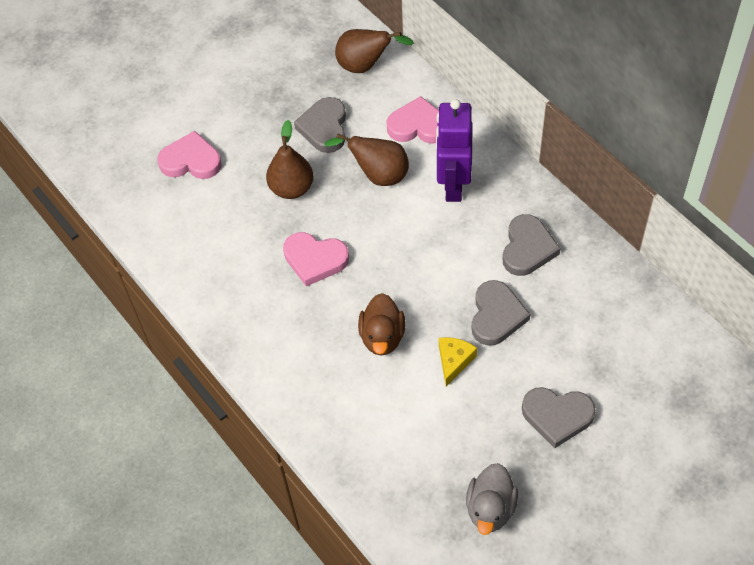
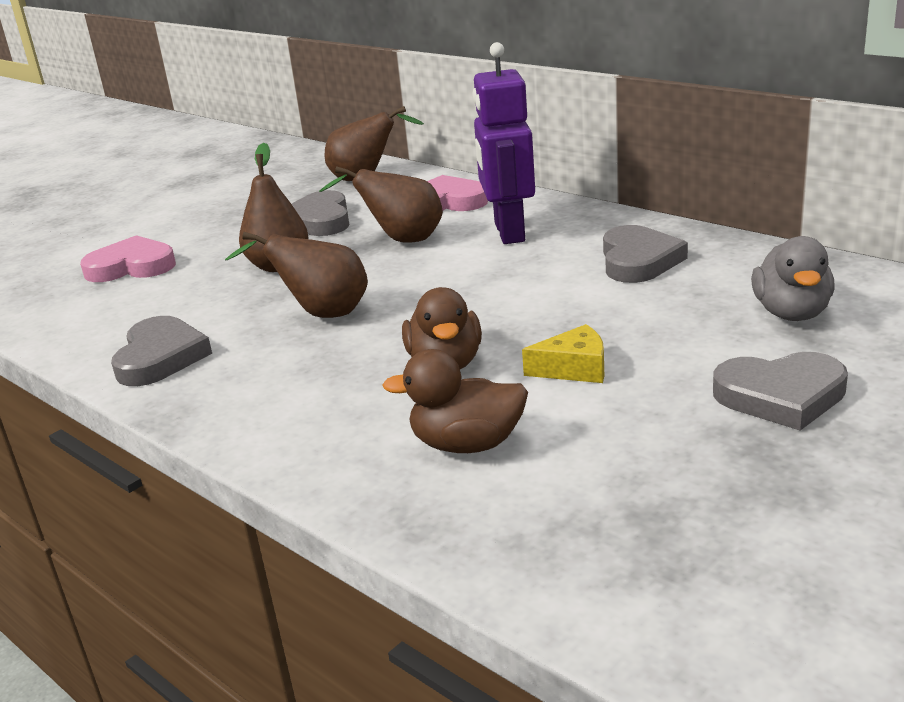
camera: 10 degrees left, 30 degrees down
pink heart [283,232,349,286] -> brown pear [225,232,368,318]
yellow cheese [439,337,477,387] -> yellow cheese turned 75 degrees clockwise [522,324,604,383]
grey duck [466,463,518,535] -> grey duck moved to [751,236,835,321]
grey heart [472,280,530,346] -> grey heart moved to [111,316,212,386]
none -> brown duck [383,349,528,453]

